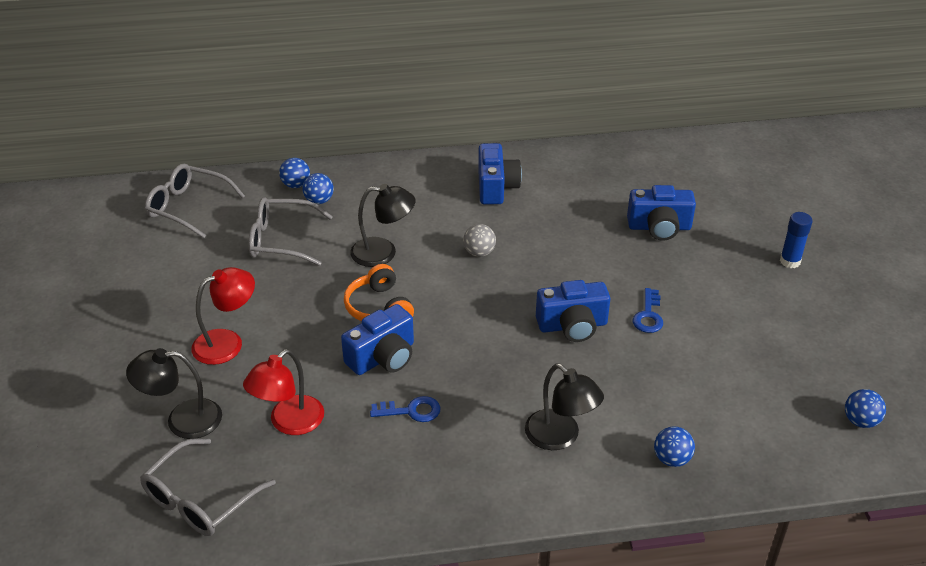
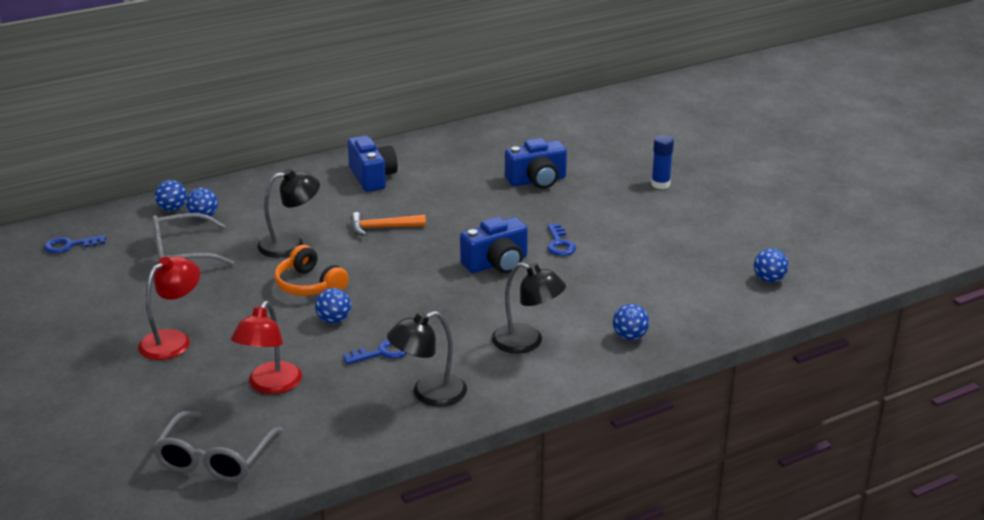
camera: 20 degrees left, 10 degrees down
black lamp [126,348,222,439] -> black lamp moved to [387,311,467,407]
grey glasses [145,164,245,238] -> blue key [44,235,106,253]
blue camera [341,304,414,375] -> blue ball [315,288,351,324]
grey ball [463,224,496,257] -> orange hammer [351,212,426,236]

